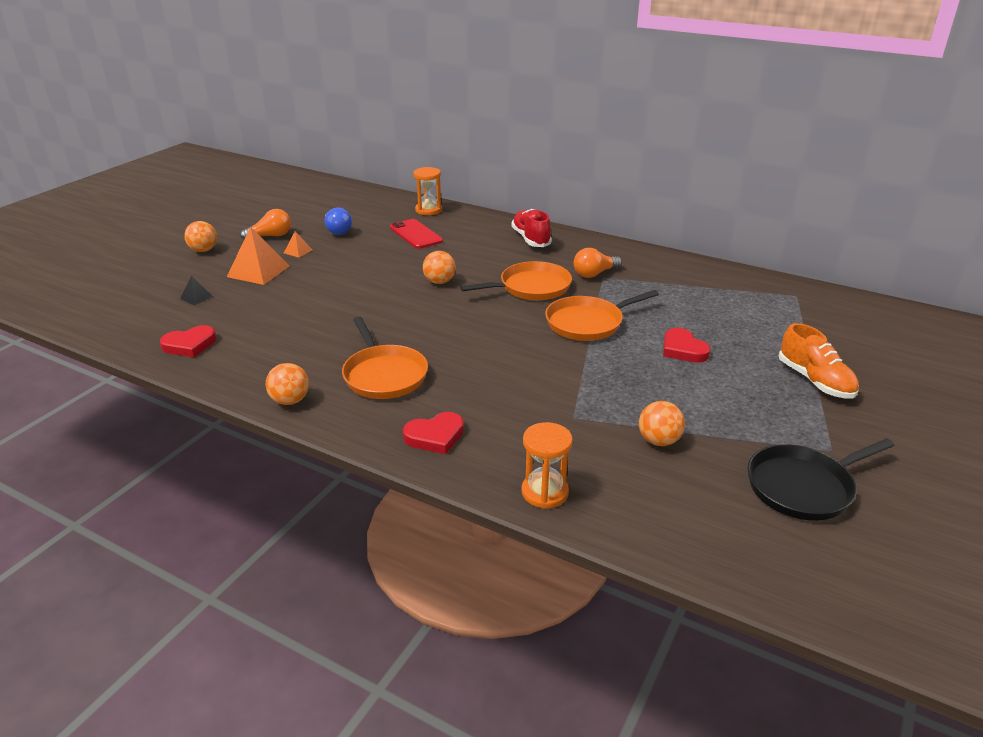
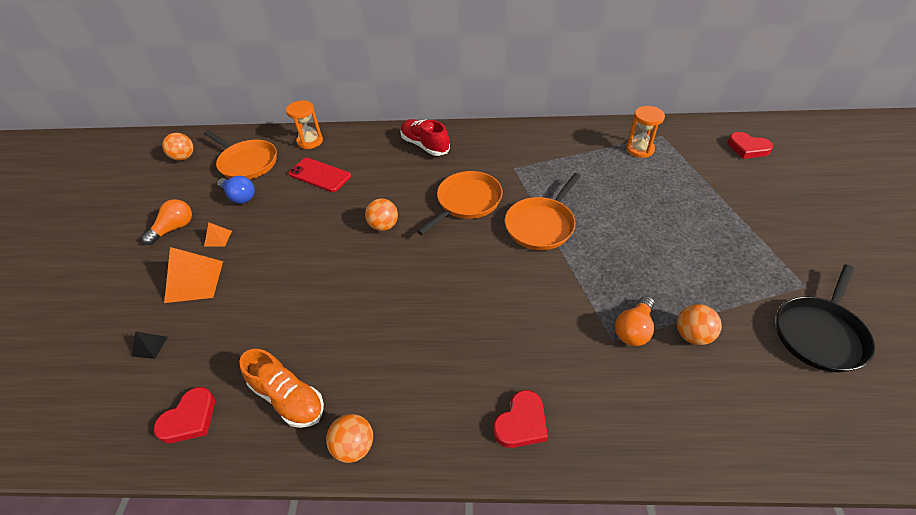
camera: 25 degrees left, 15 degrees up
orange ball [184,221,217,252] -> orange ball moved to [162,133,193,161]
orange pan [342,317,428,399] -> orange pan moved to [204,130,277,179]
orange hourglass [522,422,573,509] -> orange hourglass moved to [626,106,665,158]
orange light bulb [574,248,622,278] -> orange light bulb moved to [615,296,654,346]
red heart [663,328,711,363] -> red heart moved to [728,132,773,159]
orange shoe [779,323,859,399] -> orange shoe moved to [239,349,324,428]

